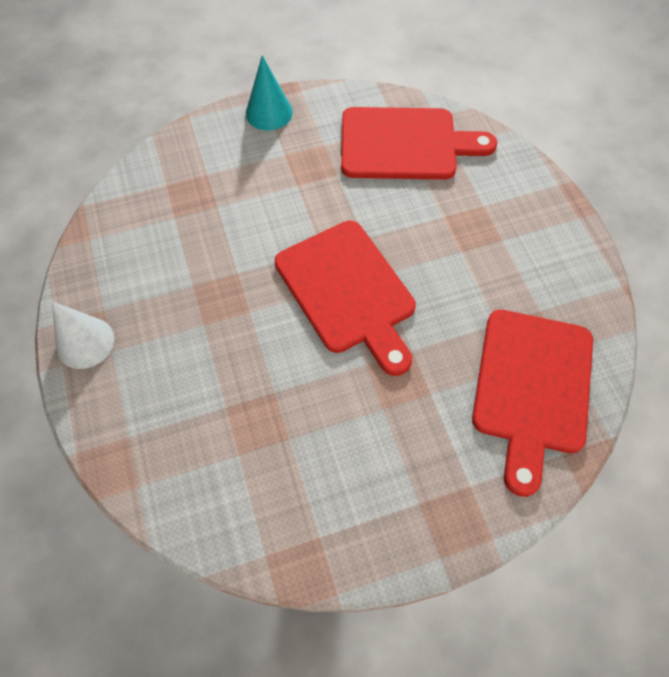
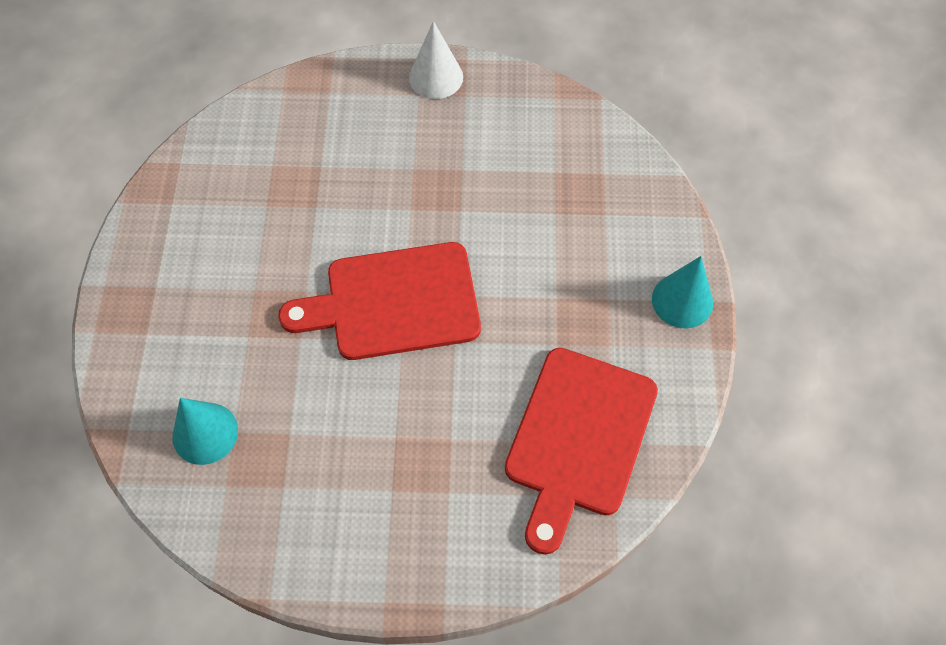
camera: 110 degrees right, 0 degrees up
red cutting board [472,310,593,497] -> turquoise cone [172,398,238,465]

